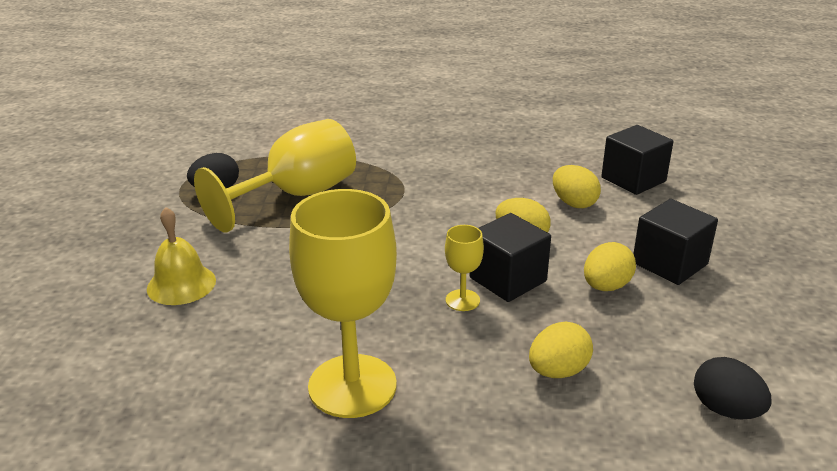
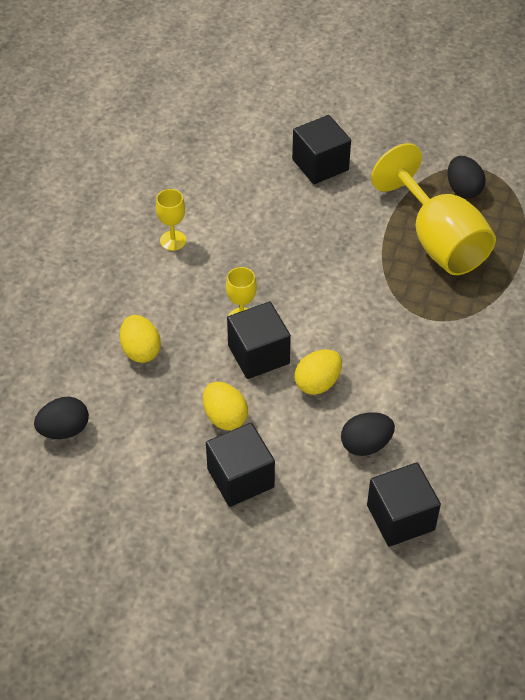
camera: 105 degrees right, 20 degrees up
yellow bell [147,207,216,305] -> black cube [292,115,351,184]
yellow goblet [289,189,397,418] -> yellow goblet [156,189,186,251], size x0.45
yellow egg [553,165,601,208] -> black egg [341,412,395,456]

